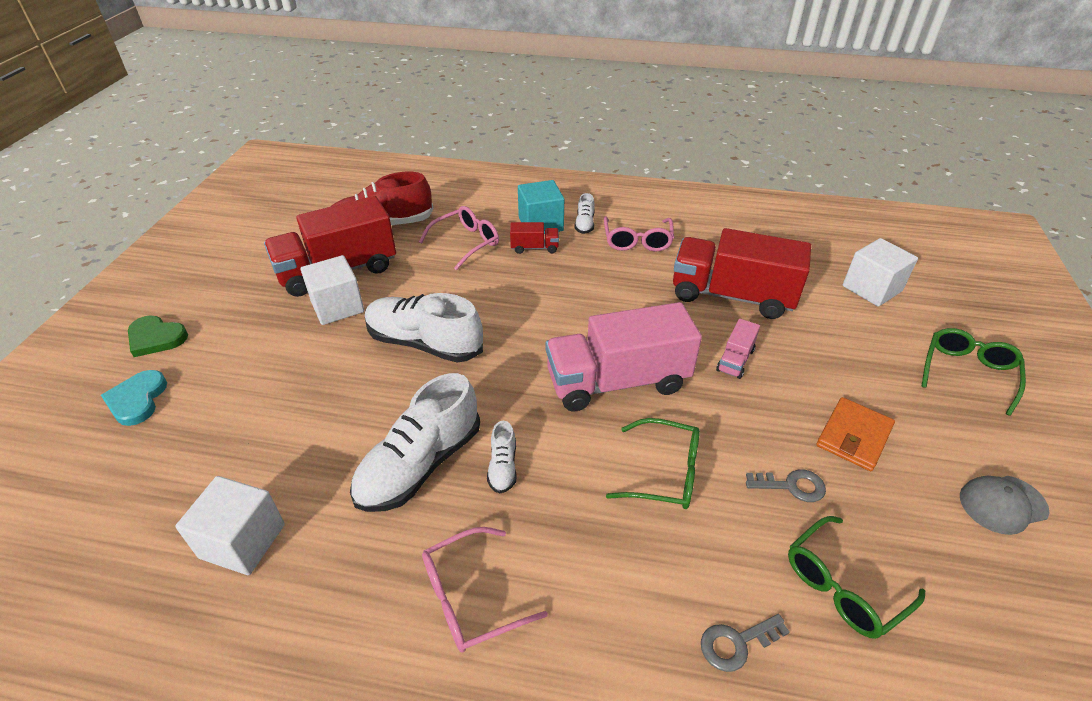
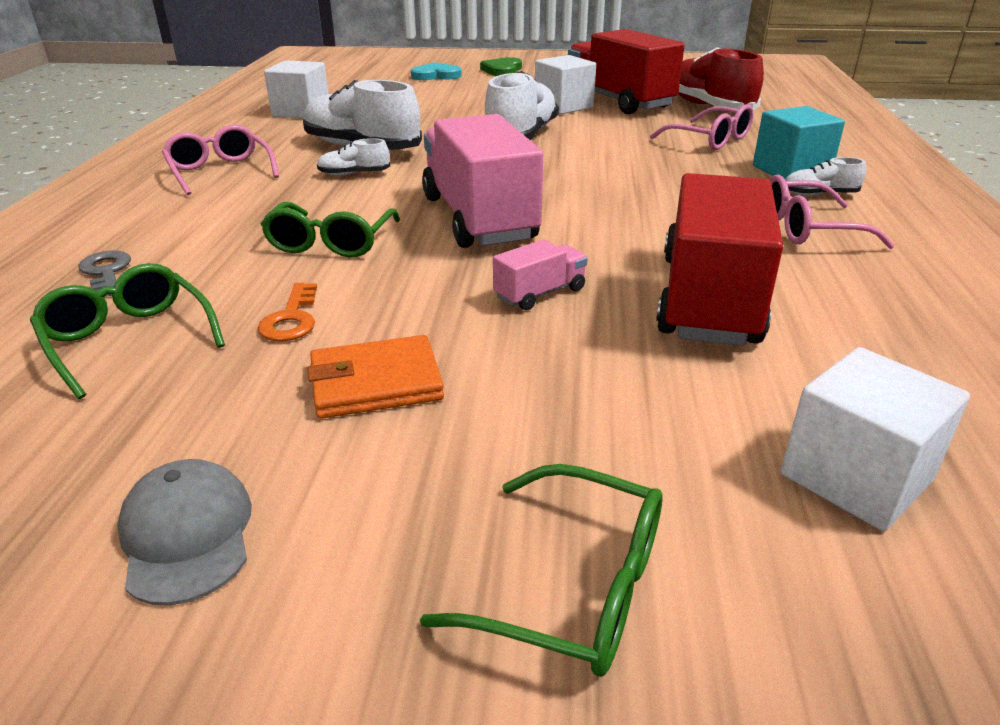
camera: 85 degrees right, 10 degrees down
red truck [510,222,559,254] -> none
pink truck [716,319,760,379] -> pink truck turned 120 degrees clockwise [493,240,588,310]
grey key [746,469,826,502] -> orange key [257,283,317,341]
orange wallet [816,397,895,471] -> orange wallet turned 45 degrees counterclockwise [307,335,444,419]

